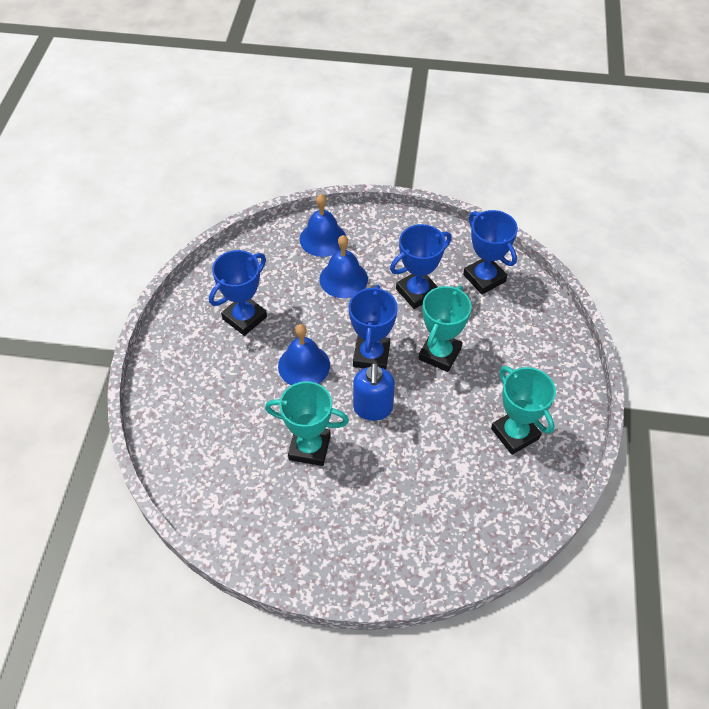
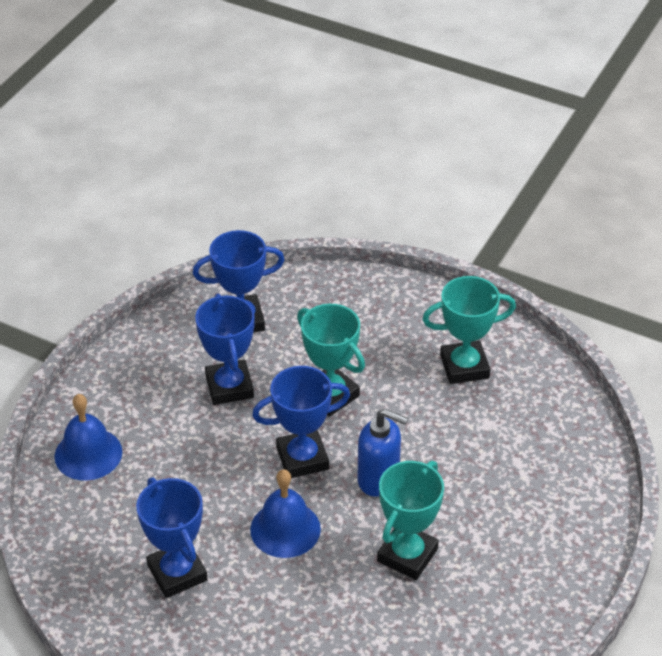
camera: 70 degrees left, 10 degrees down
blue bell [319,235,368,298] -> none
blue trophy [349,285,397,370] -> blue trophy turned 45 degrees counterclockwise [252,366,350,478]

